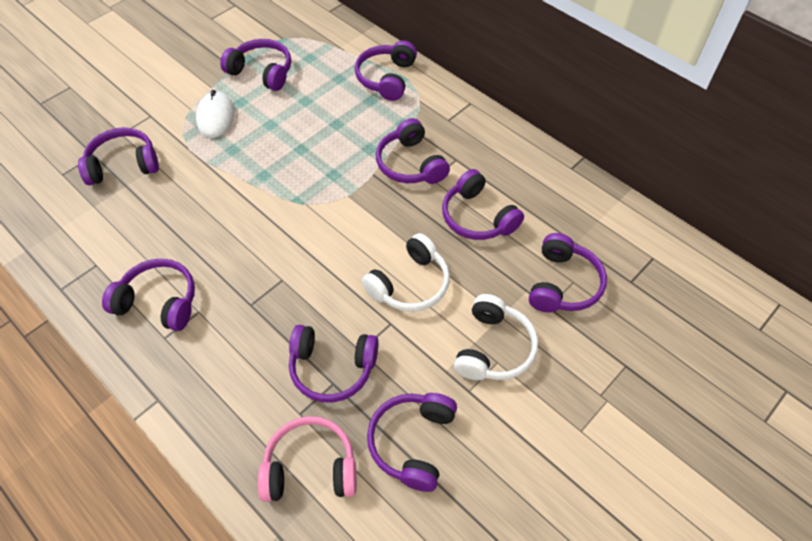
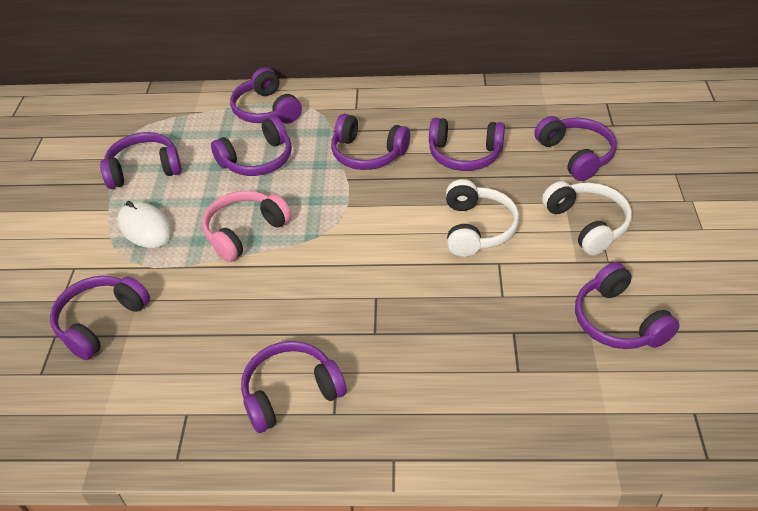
camera: 40 degrees left, 10 degrees down
pink headphones [258,416,357,502] -> pink headphones moved to [202,191,292,262]
purple headphones [289,325,379,403] -> purple headphones moved to [211,116,292,176]

